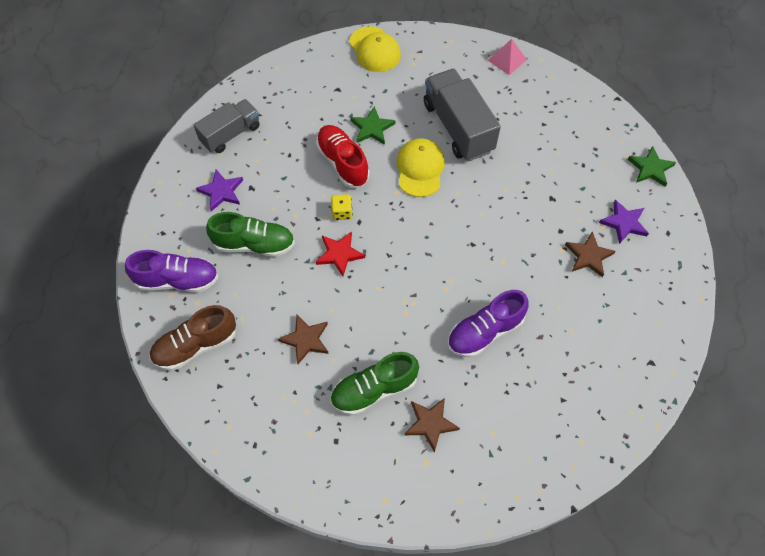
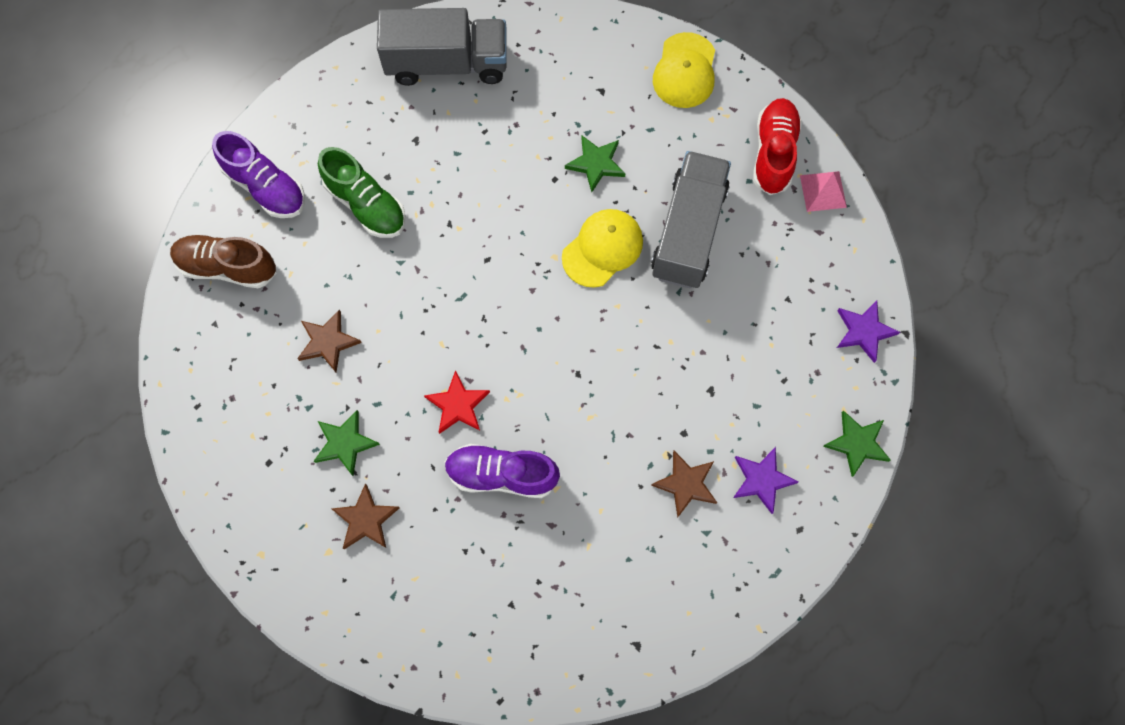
camera: 40 degrees right, 10 degrees up
grey truck [194,99,260,153] -> grey truck [377,8,507,86], size x1.53
purple star [196,170,243,211] -> purple star moved to [837,301,900,363]
red shoe [316,125,369,188] -> red shoe moved to [753,98,802,195]
red star [316,231,365,276] -> red star moved to [424,370,490,434]
green shoe [330,352,419,416] -> green star [314,410,380,476]
yellow dice [331,194,353,220] -> none

